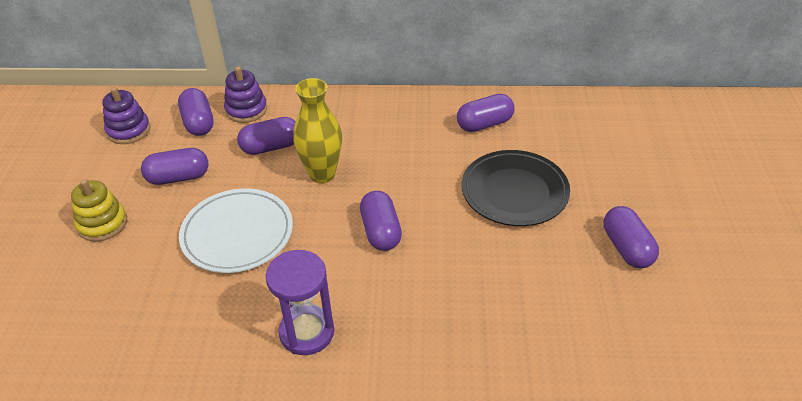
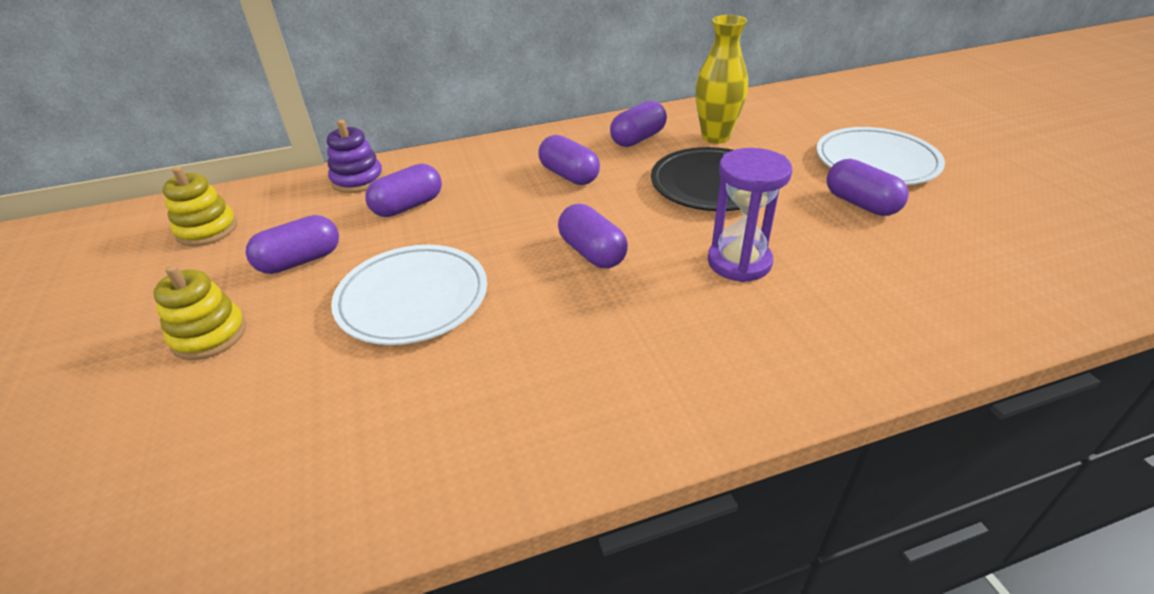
camera: 20 degrees left, 5 degrees down
purple stacking toy [102,87,150,144] -> yellow stacking toy [162,166,237,246]
purple capsule [178,88,214,136] -> purple capsule moved to [538,135,600,185]
purple hourglass [266,250,334,355] -> purple hourglass moved to [708,148,792,282]
yellow vase [293,78,342,183] -> yellow vase moved to [695,15,748,144]
none -> white plate [816,127,945,185]

